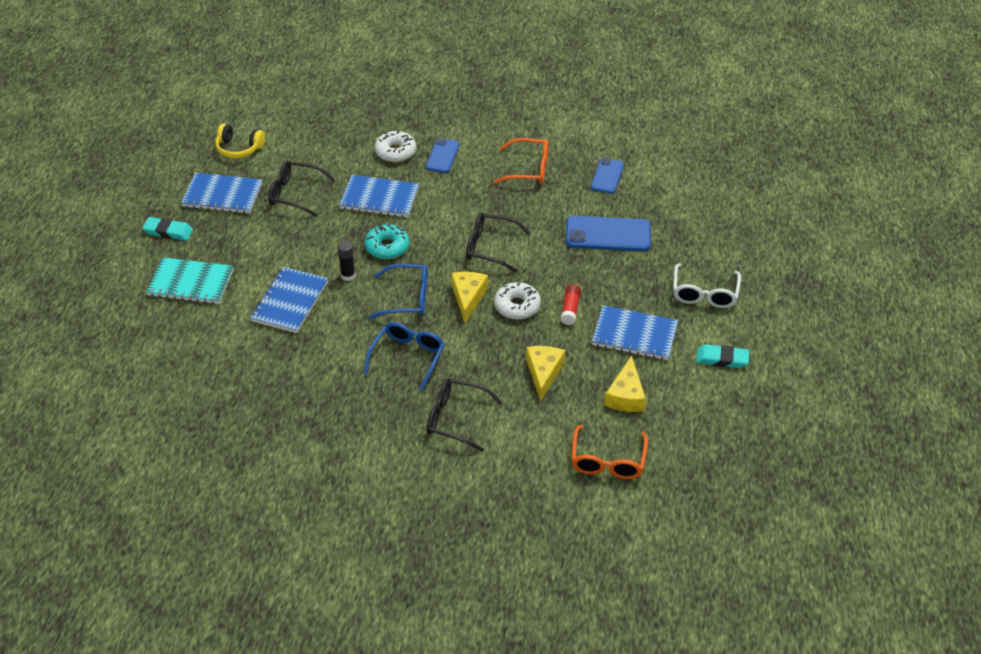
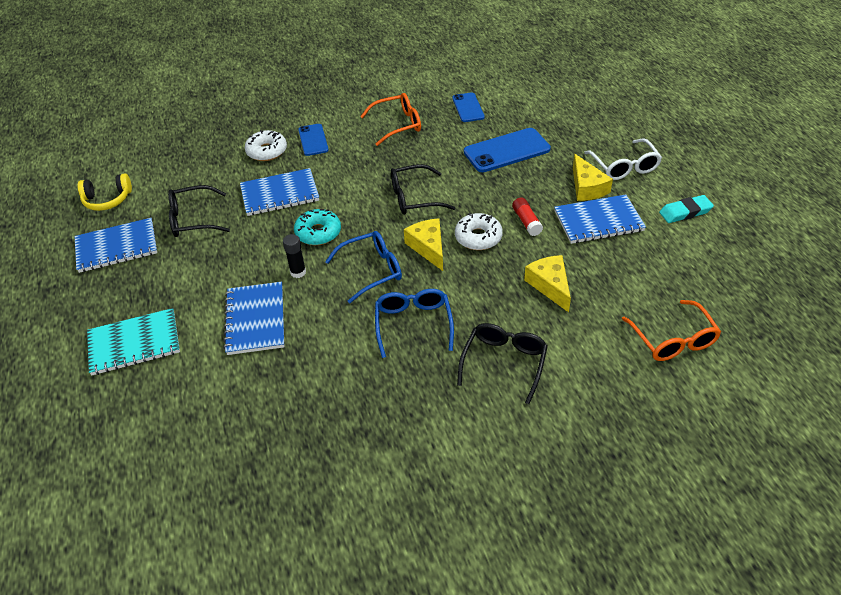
camera: 25 degrees left, 0 degrees up
turquoise eraser [142,217,193,241] -> none
black glasses [427,378,503,452] -> black glasses turned 120 degrees clockwise [457,323,548,404]
yellow cheese [604,356,646,412] -> yellow cheese moved to [573,154,613,201]

